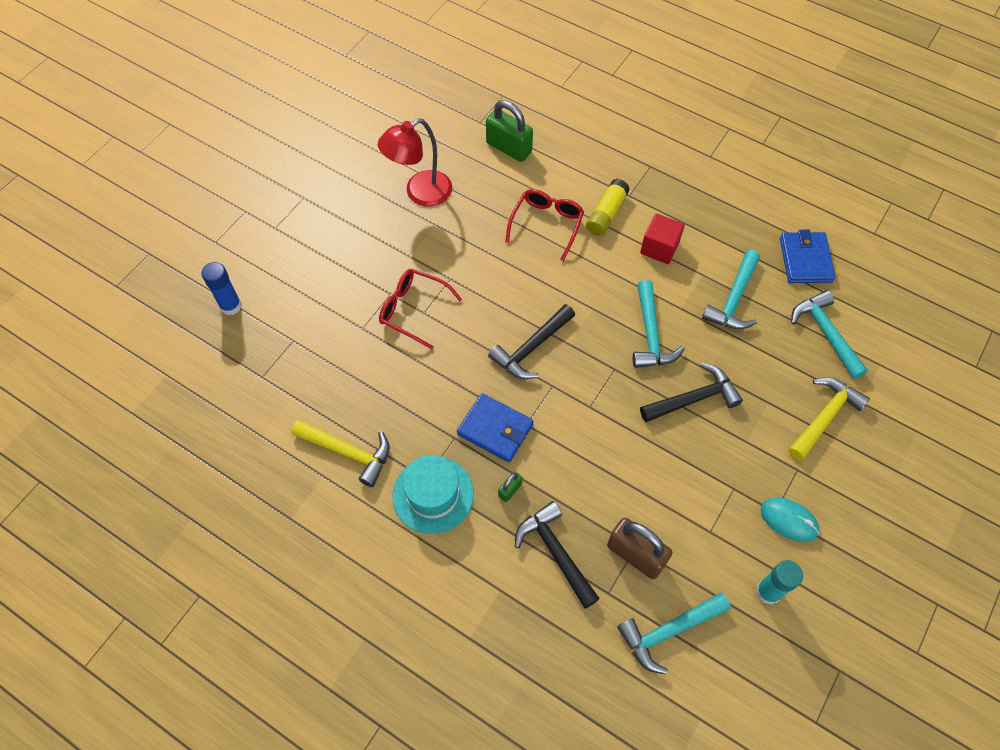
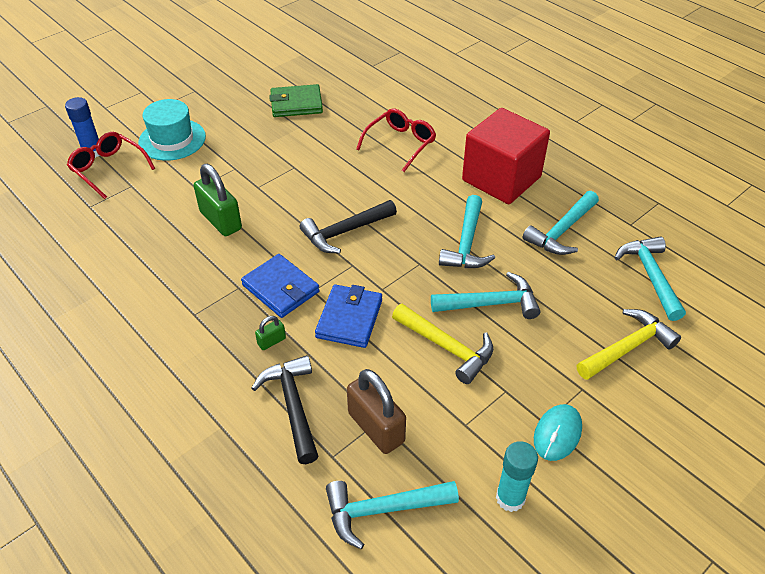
camera: 15 degrees right, 15 degrees down
yellow hammer [291,420,390,487] -> yellow hammer moved to [392,304,493,384]
red lamp [378,118,452,207] -> green wallet [269,84,323,117]
red glasses [379,269,462,349] -> red glasses moved to [67,132,155,199]
turquoise hat [392,455,474,534] -> turquoise hat moved to [138,99,206,161]
green padlock [486,100,533,162] -> green padlock moved to [194,164,242,236]
yellow glue stick [586,179,630,236] -> none
red cube [640,213,685,264] -> red cube [462,108,550,204], size x1.90
black hammer [640,363,743,422] -> turquoise hammer [431,272,540,319]
turquoise mouse [761,497,819,542] -> turquoise mouse turned 75 degrees clockwise [534,404,582,461]
blue wallet [780,230,835,283] -> blue wallet moved to [315,284,382,348]

